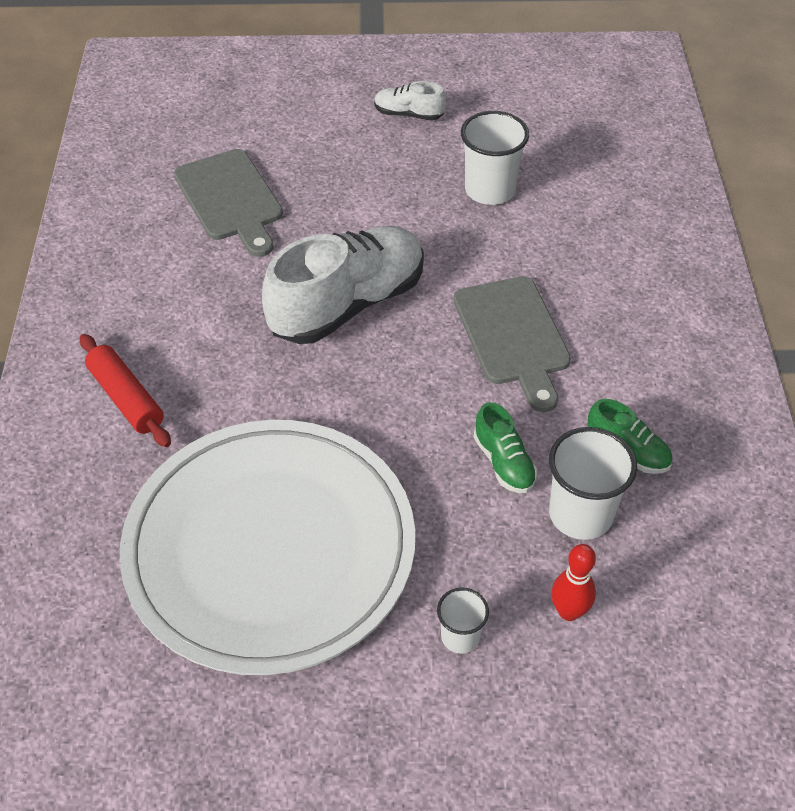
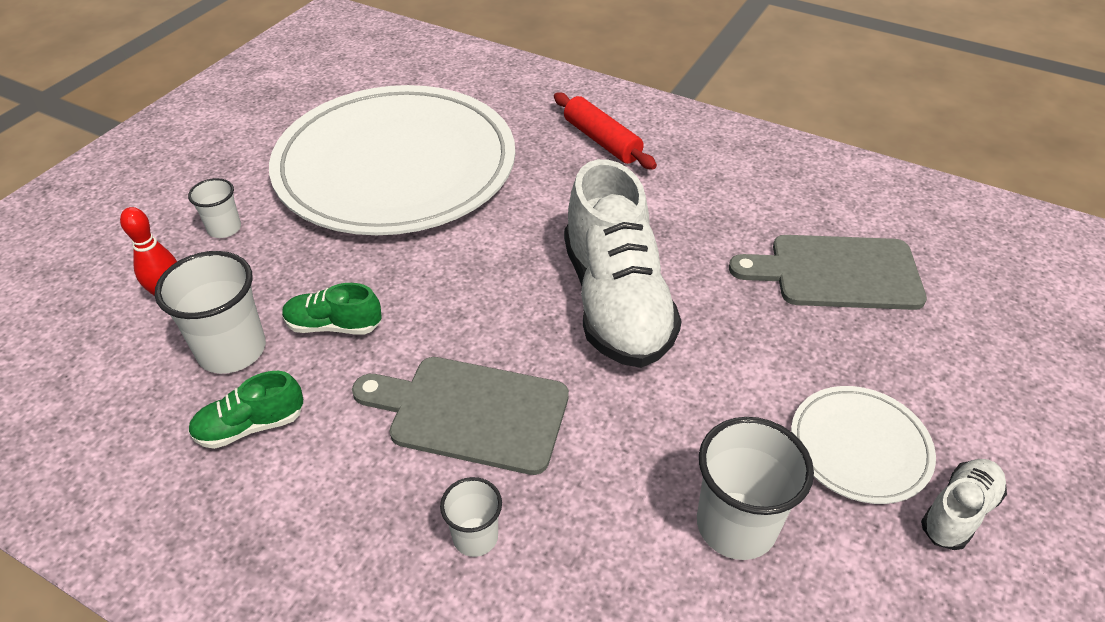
camera: 120 degrees right, 5 degrees down
red rolling pin [80,334,171,447] -> red rolling pin turned 60 degrees clockwise [554,92,657,170]
none -> white cup [440,477,502,557]
none -> white plate [791,386,936,504]

